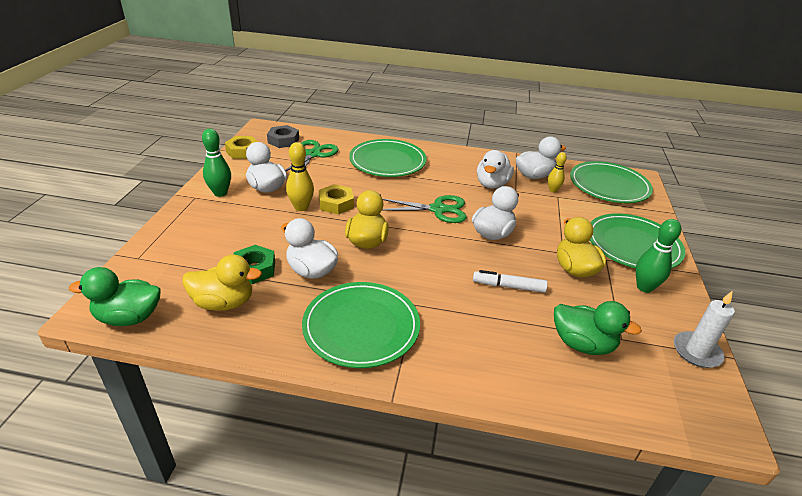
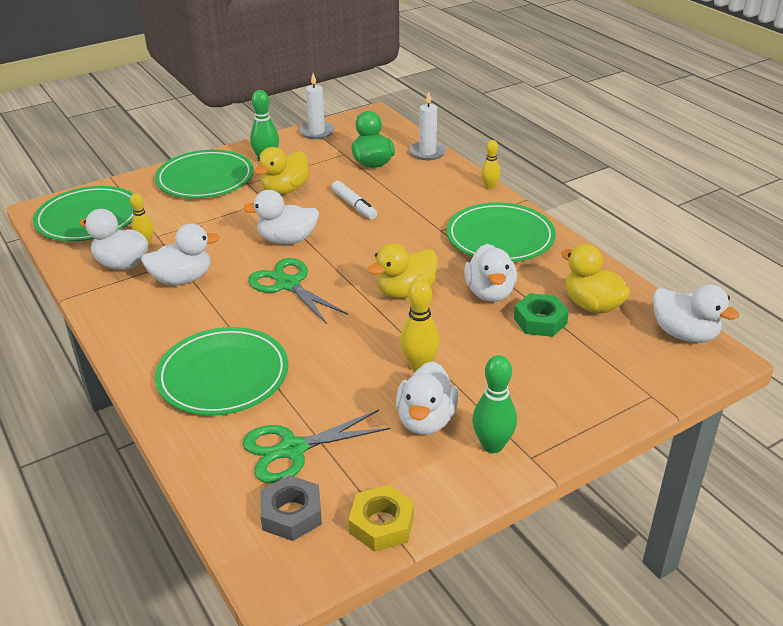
camera: 130 degrees left, 0 degrees up
green duck [69,267,161,326] -> white duck [653,284,739,343]
yellow nut [319,184,354,215] -> none
none -> white candle [409,91,447,160]
none -> yellow bowling pin [481,140,501,190]

